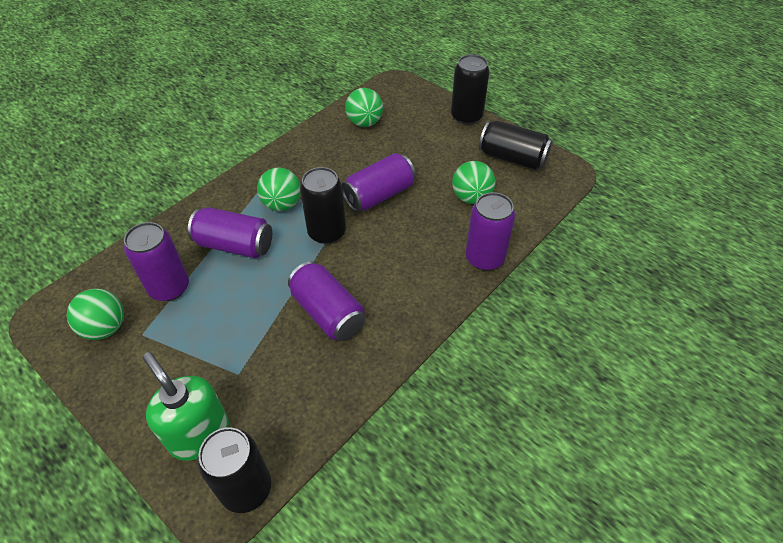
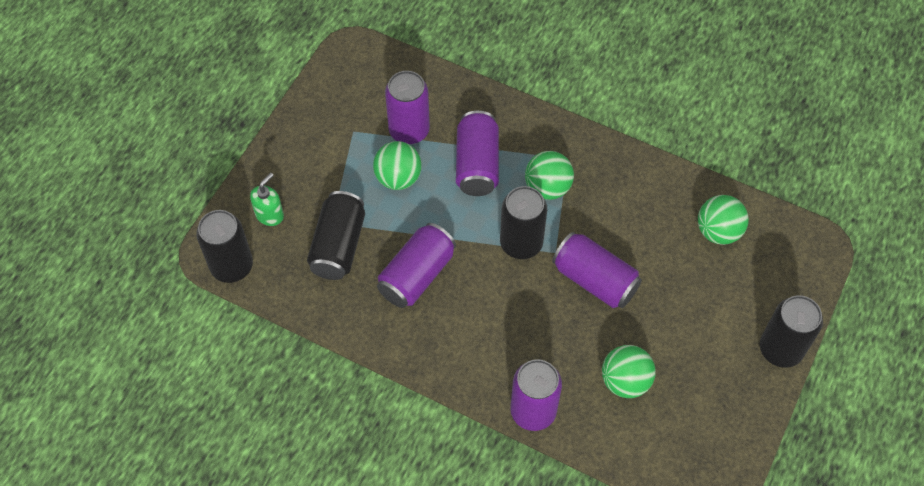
camera: 75 degrees right, 10 degrees up
green ball [67,289,124,340] -> green ball moved to [373,141,422,190]
green soap dispenser [142,352,229,461] -> green soap dispenser [250,173,284,226], size x0.57
black can [479,121,552,170] -> black can moved to [307,191,365,280]

